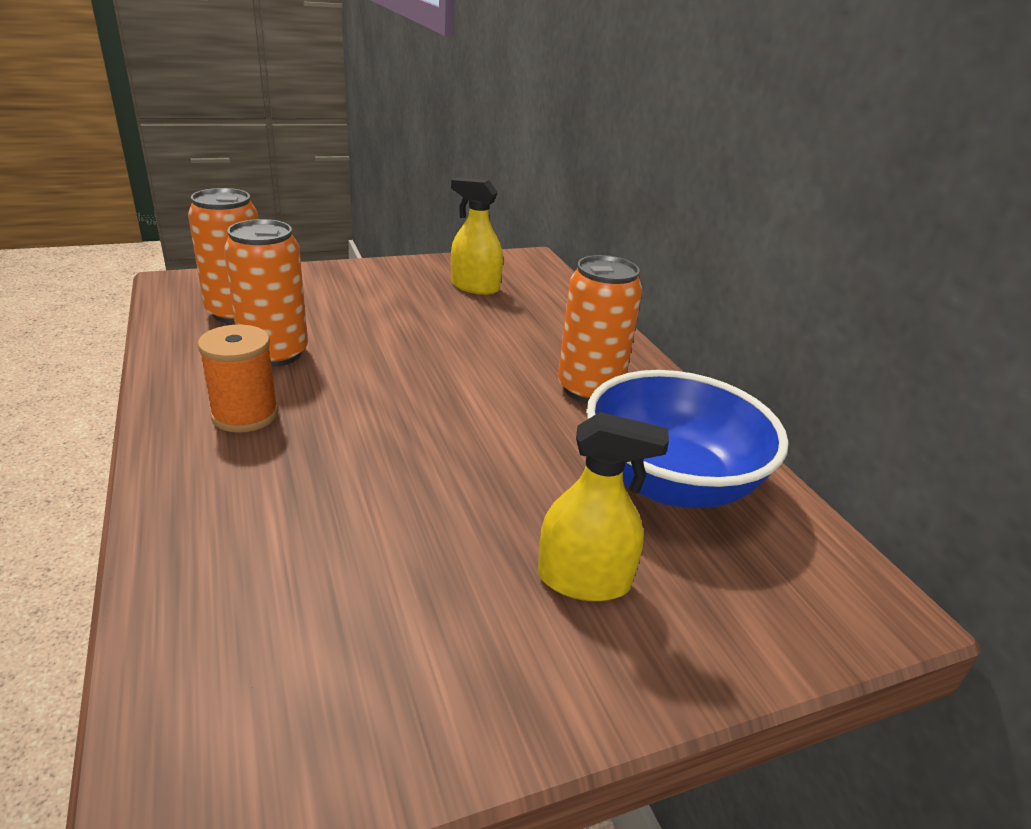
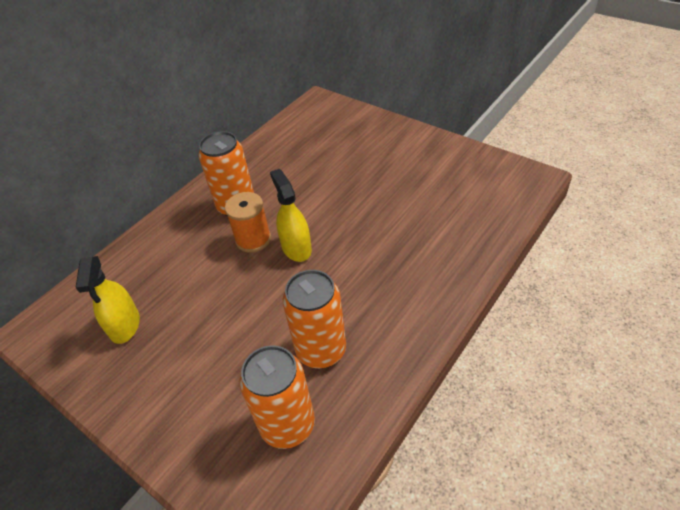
camera: 115 degrees left, 15 degrees up
orange spool [197,325,278,433] -> orange spool moved to [225,192,271,253]
yellow spray bottle [538,412,669,601] -> yellow spray bottle moved to [270,169,312,262]
blue bowl [586,370,789,508] -> none

